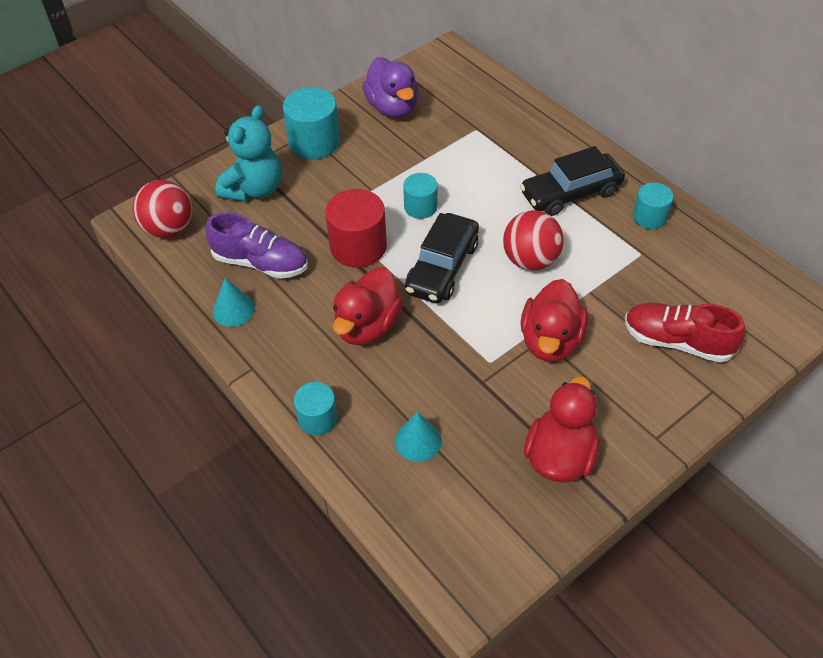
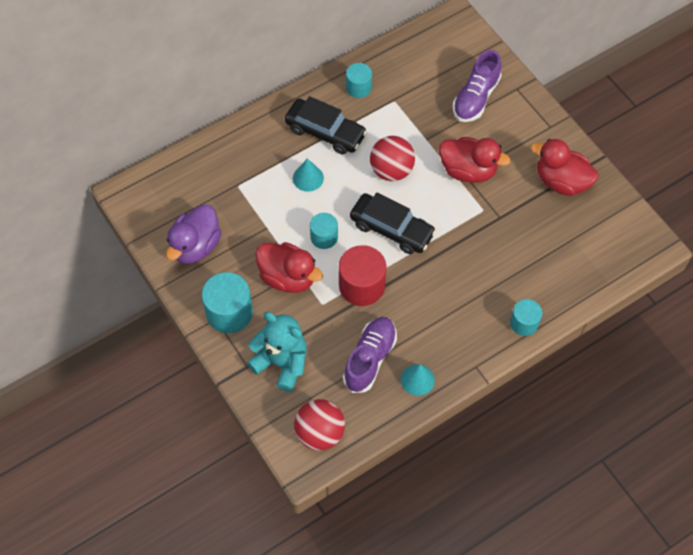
camera: 85 degrees left, 10 degrees up
red duck [333,267,403,345] -> red duck moved to [255,242,323,293]
purple duck [362,57,418,118] -> purple duck turned 135 degrees clockwise [166,204,221,264]
turquoise cone [395,412,442,462] -> turquoise cone moved to [293,159,324,192]
black car [520,146,625,216] -> black car turned 45 degrees counterclockwise [285,96,367,154]
red shoe [625,303,746,363] -> purple shoe [453,50,502,122]

